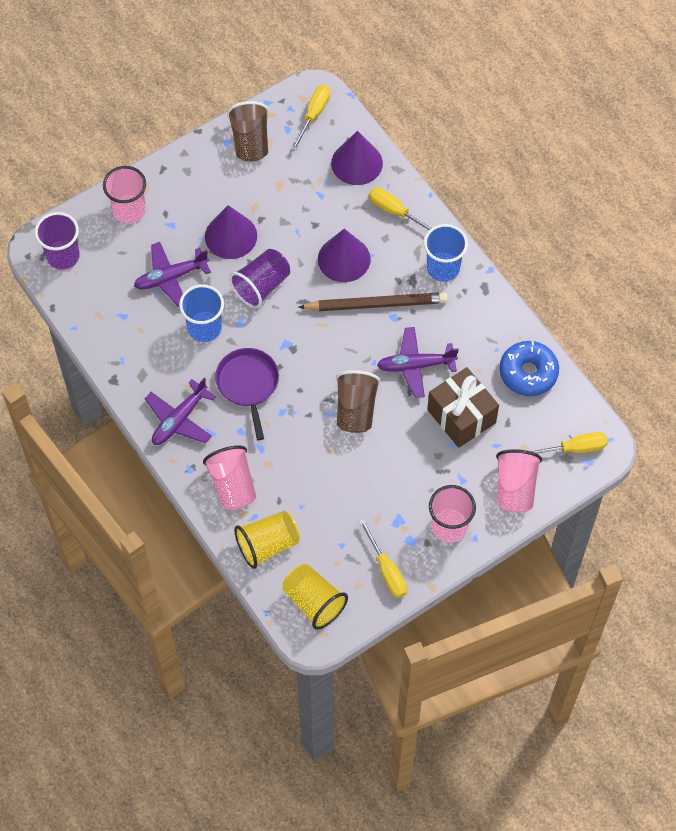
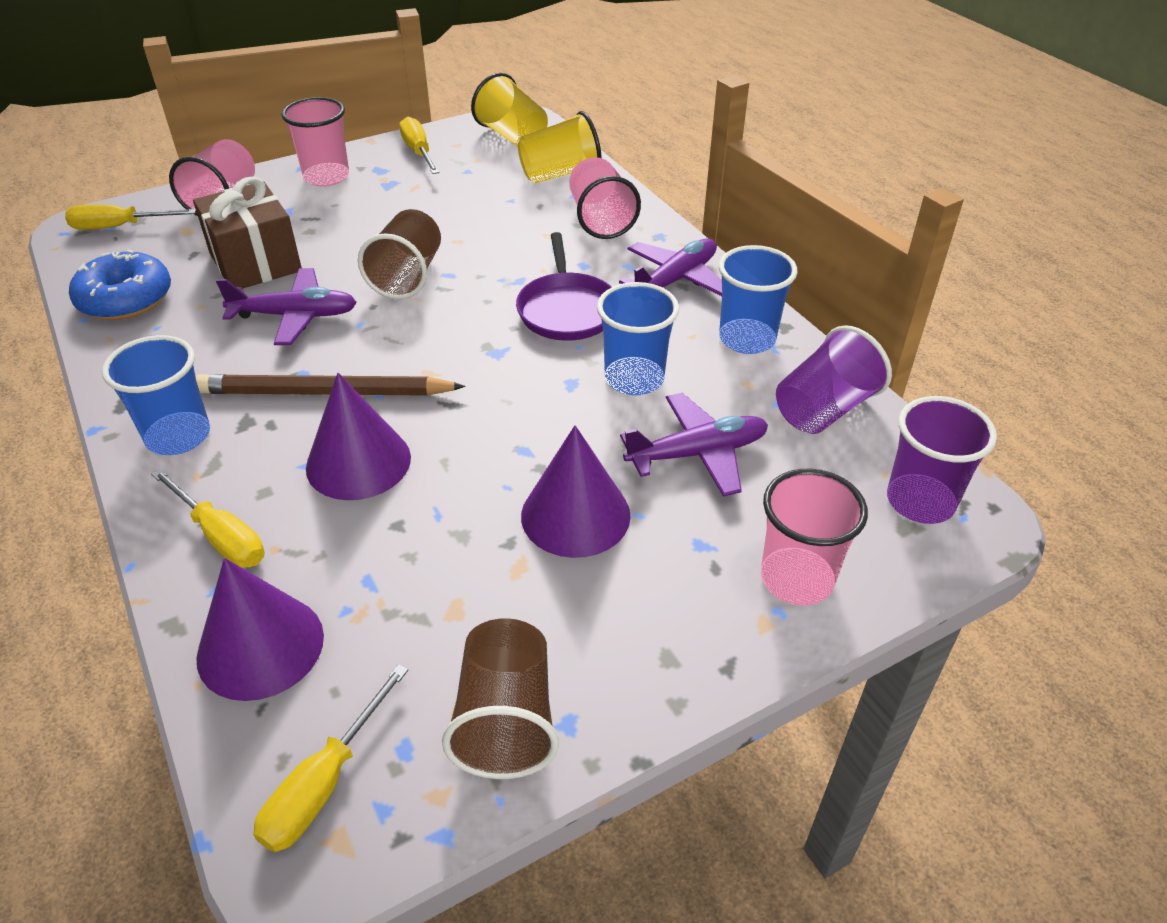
camera: 175 degrees left, 20 degrees down
purple cup [229,249,290,308] -> purple cup moved to [776,325,892,434]
none -> blue cup [719,245,798,354]

